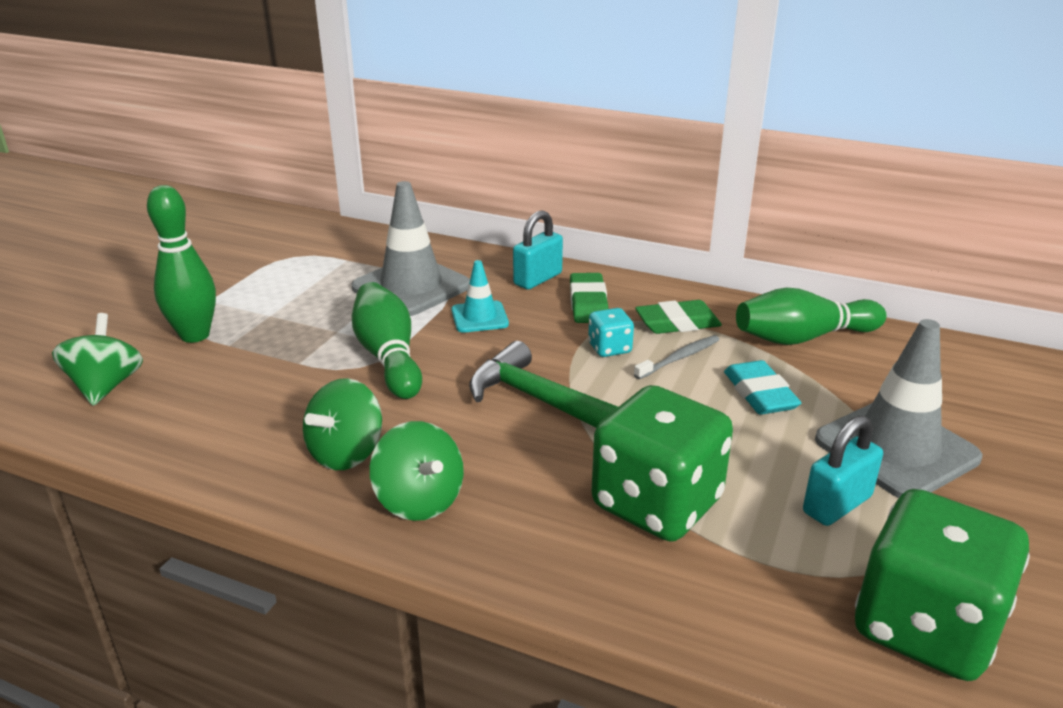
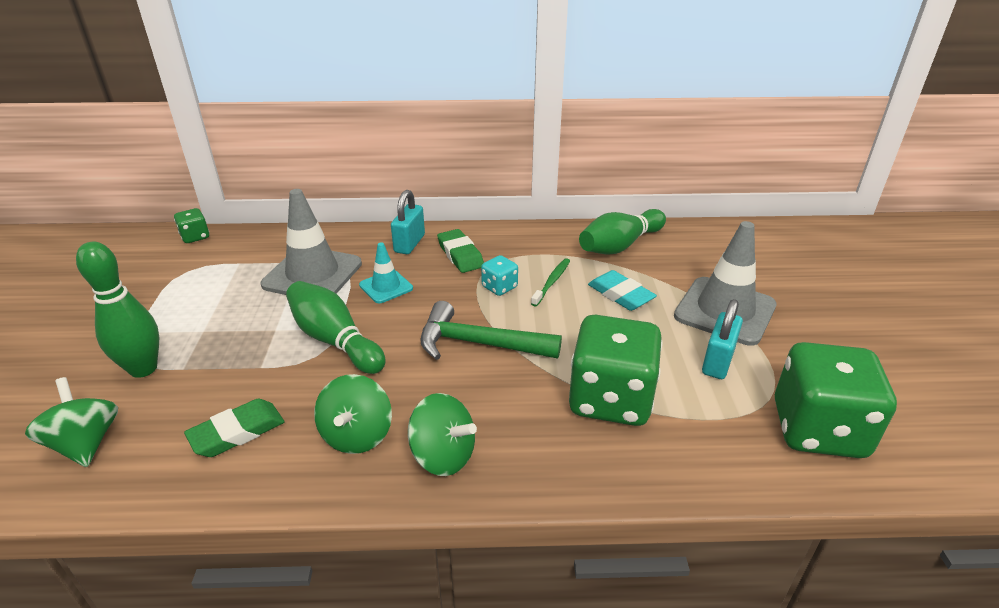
camera: 25 degrees left, 5 degrees up
grey toothbrush [634,335,720,379] -> green toothbrush [531,258,570,307]
green eraser [635,300,722,334] -> green eraser moved to [184,399,284,457]
none -> green dice [174,208,209,243]

